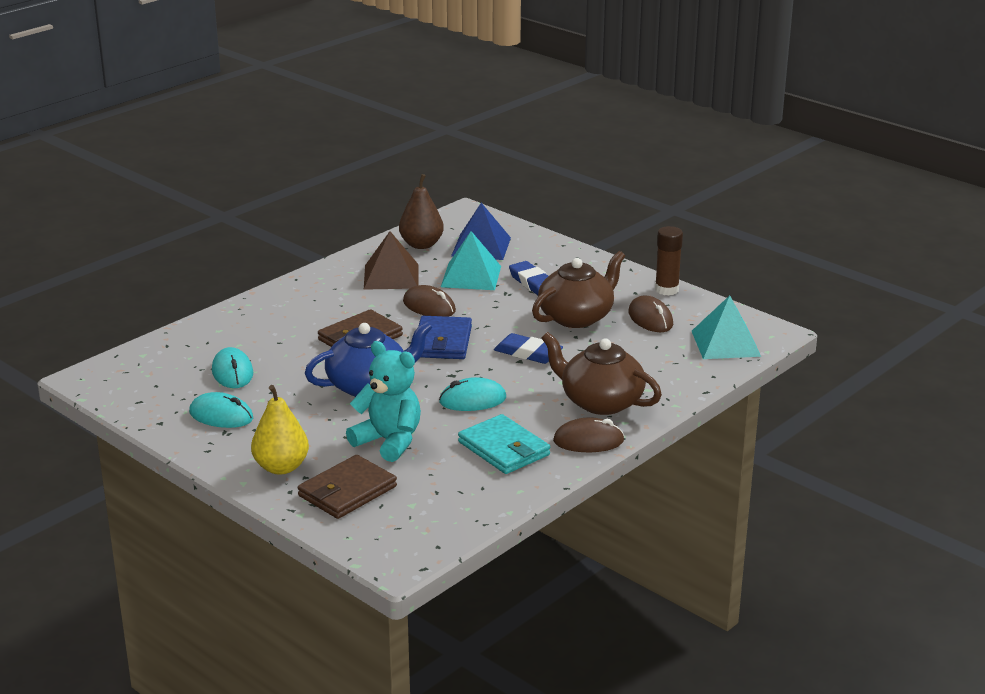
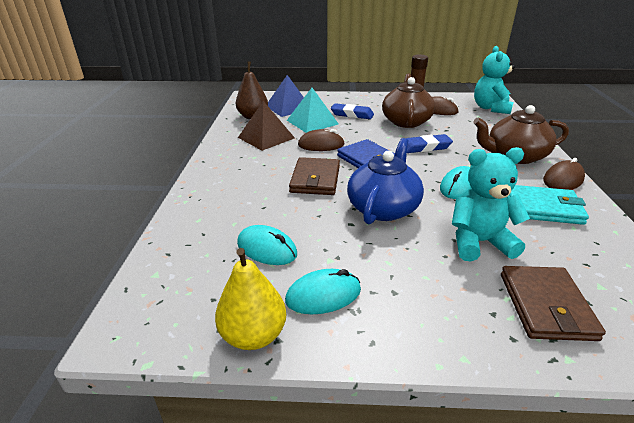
camera: 40 degrees left, 5 degrees up
yellow pear [251,385,309,475] -> yellow pear moved to [215,248,286,350]
turquoise pyramid [692,295,761,359] -> turquoise teddy bear [474,46,515,114]

